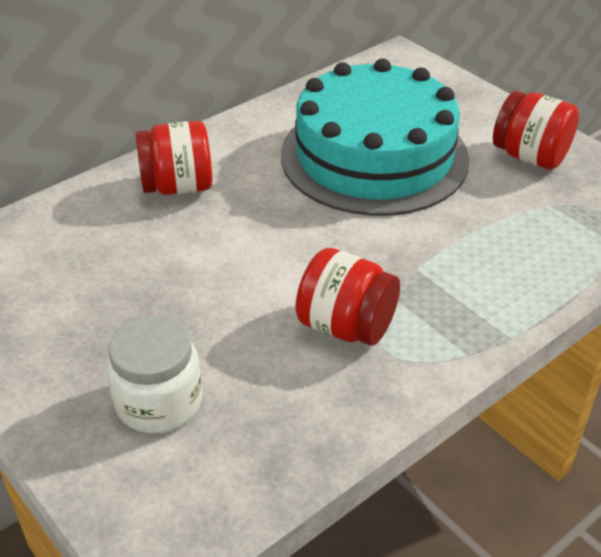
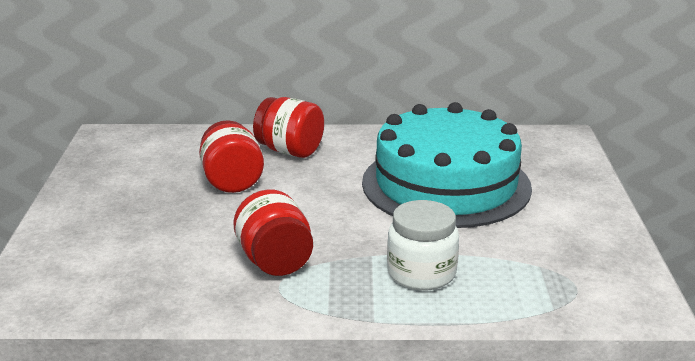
camera: 40 degrees right, 15 degrees down
white jar [107,315,202,433] -> white jar moved to [387,200,459,291]
red jar [493,91,579,170] -> red jar moved to [199,120,264,193]

